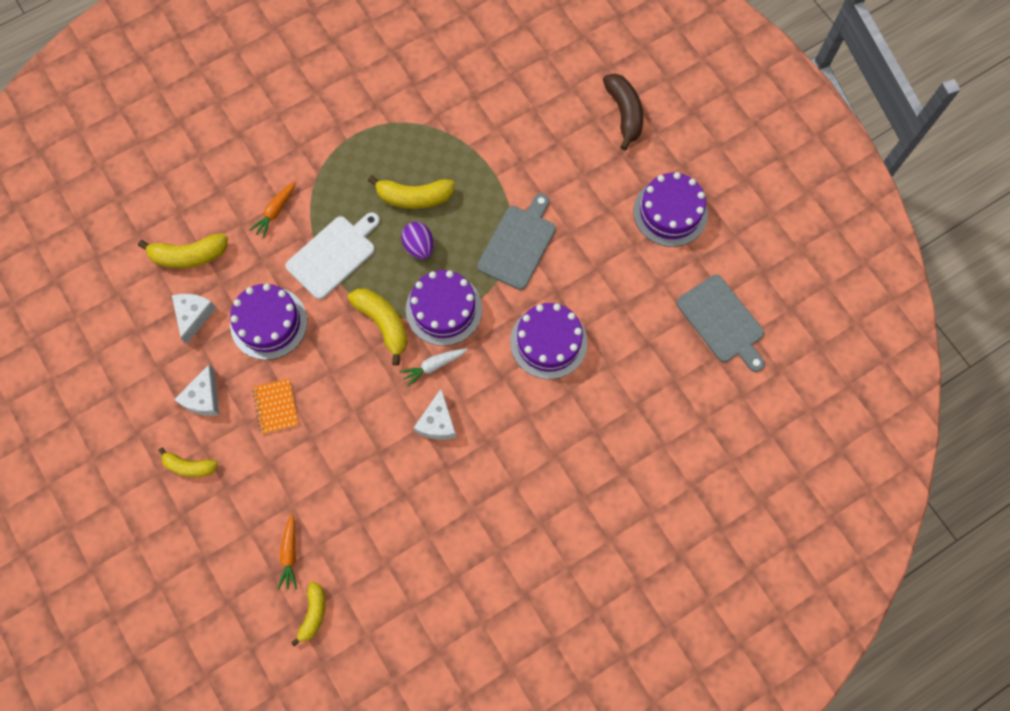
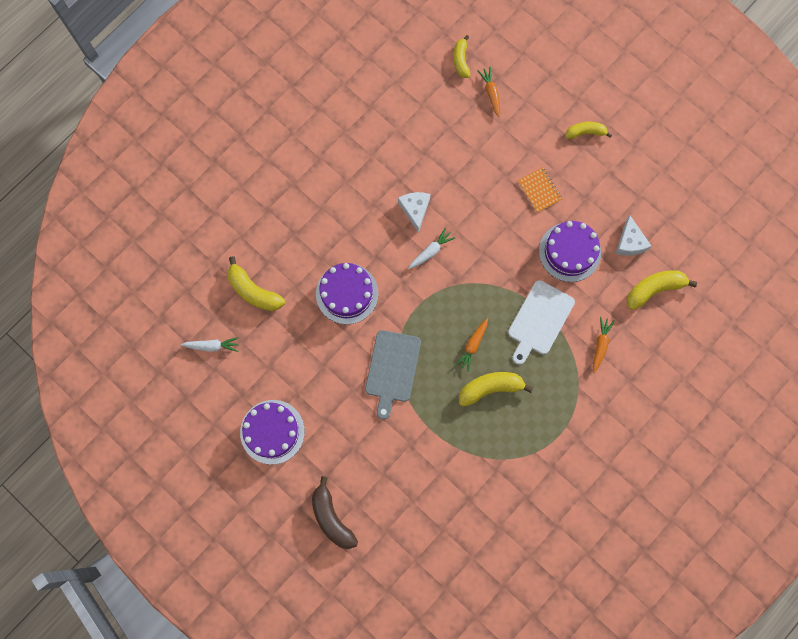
camera: 165 degrees right, 5 degrees up
white cheese [174,365,219,416] -> none
yellow banana [348,288,408,365] -> yellow banana moved to [227,256,285,311]
purple egg [401,222,434,260] -> orange carrot [455,319,488,372]
purple cake [406,270,482,346] -> none
grey cutting board [677,275,765,372] -> white carrot [181,337,238,352]

